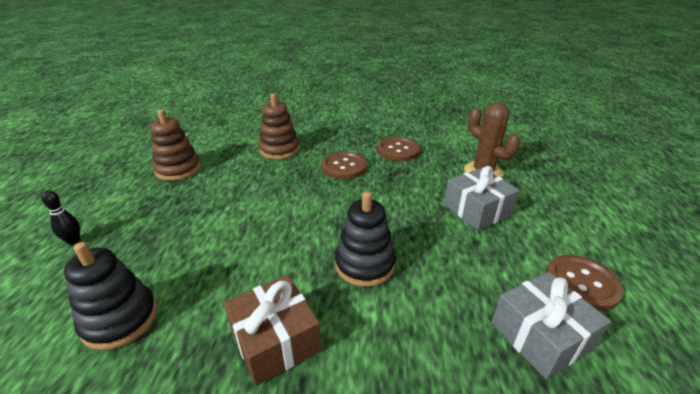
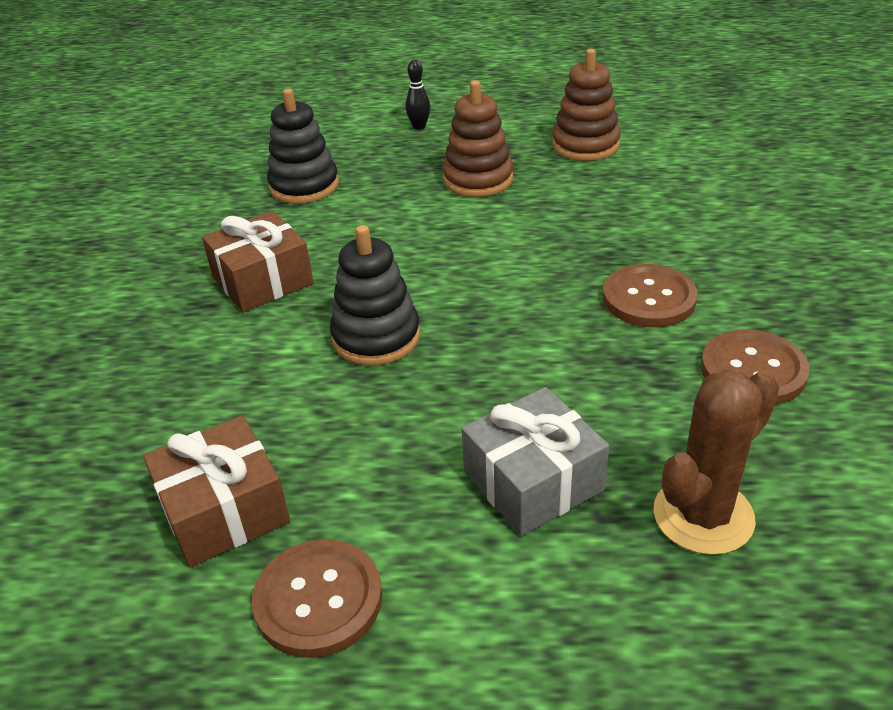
camera: 90 degrees right, 5 degrees up
brown stacking toy [259,93,300,159] -> brown stacking toy moved to [442,80,513,197]
grey gift [491,272,611,379] -> brown gift [143,415,290,567]

